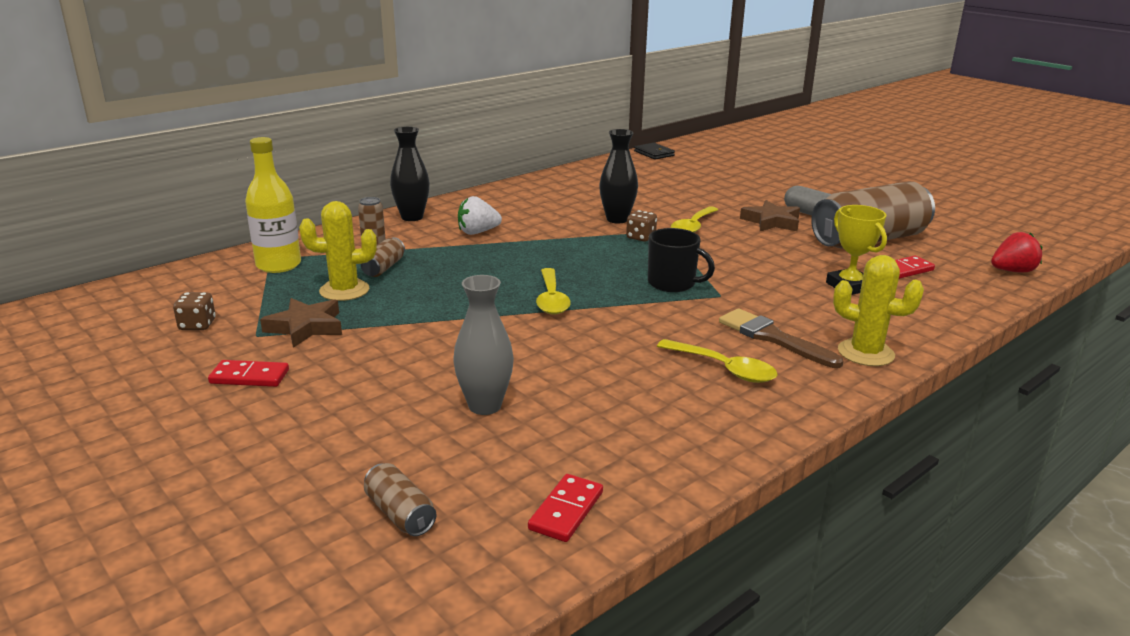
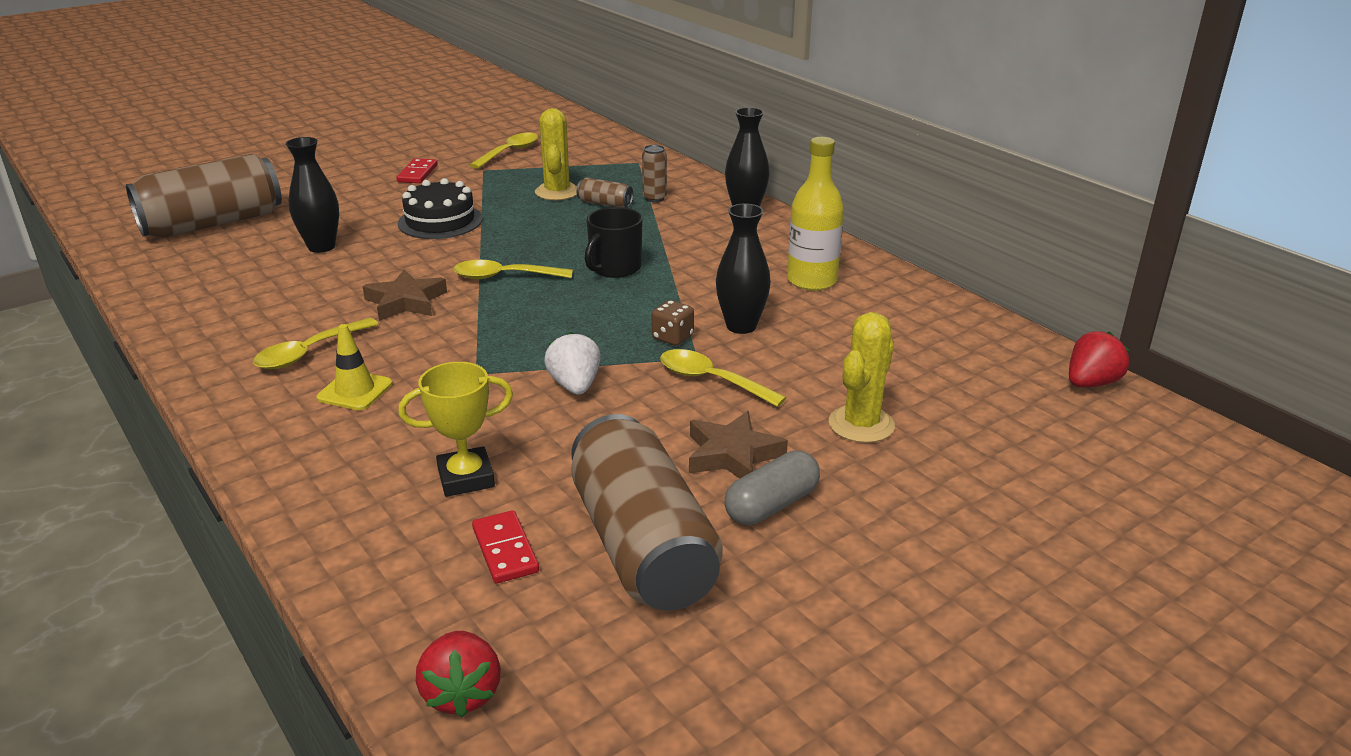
camera: 95 degrees right, 5 degrees up
brown dice [173,292,216,330] -> yellow spoon [470,133,538,169]
yellow bottle [245,137,301,273] -> yellow bottle moved to [787,137,844,291]
brown star [260,298,342,348] -> brown star moved to [362,269,447,321]
brown can [364,463,436,536] -> brown can [126,154,282,238], size x2.39
grey vase [453,275,514,415] -> black vase [286,137,339,253]
white strawberry [458,196,502,235] -> white strawberry moved to [544,332,601,394]
red domino [528,474,603,542] -> none
black wallet [634,143,675,160] -> red strawberry [1069,331,1129,387]
black mug [648,228,715,292] -> black mug moved to [585,207,643,278]
brown brush [719,308,843,368] -> yellow traffic cone [316,324,392,410]
yellow cactus [833,255,924,366] -> yellow cactus moved to [829,312,895,443]
none -> black cake [398,178,483,239]

